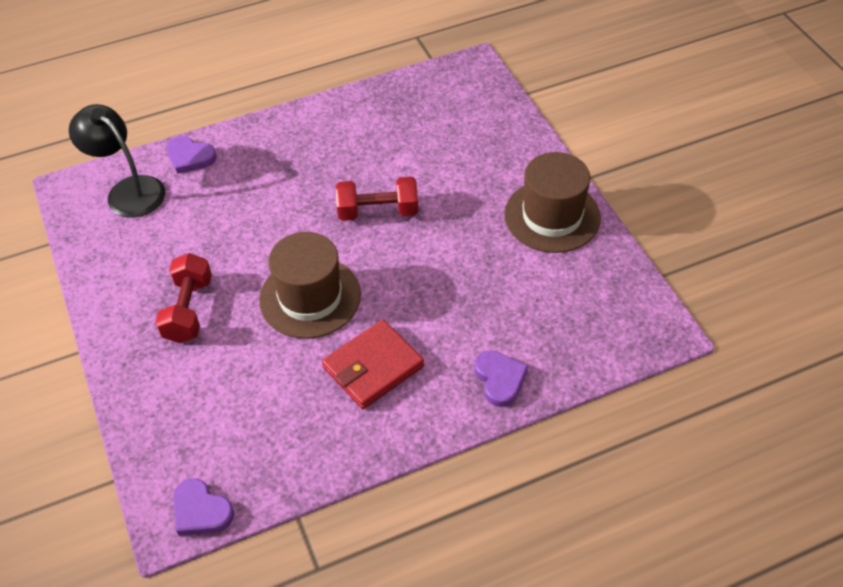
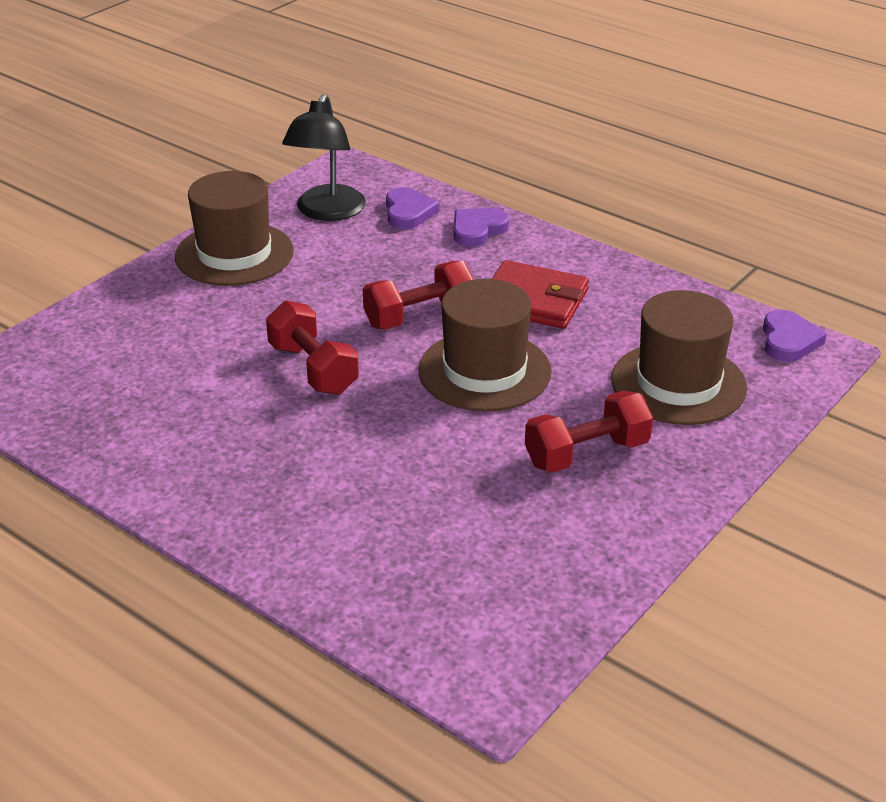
camera: 120 degrees left, 15 degrees down
black lamp [69,104,165,218] -> black lamp moved to [282,94,366,221]
purple heart [167,136,217,174] -> purple heart moved to [386,187,439,229]
none -> red dumbbell [363,261,474,330]
none -> brown hat [611,290,747,425]

